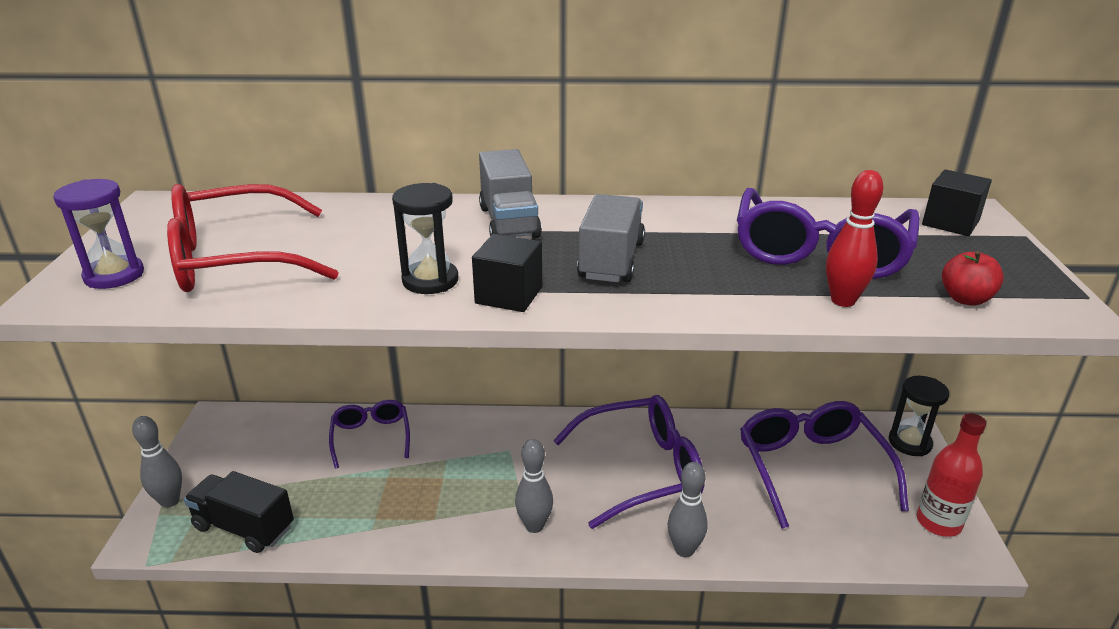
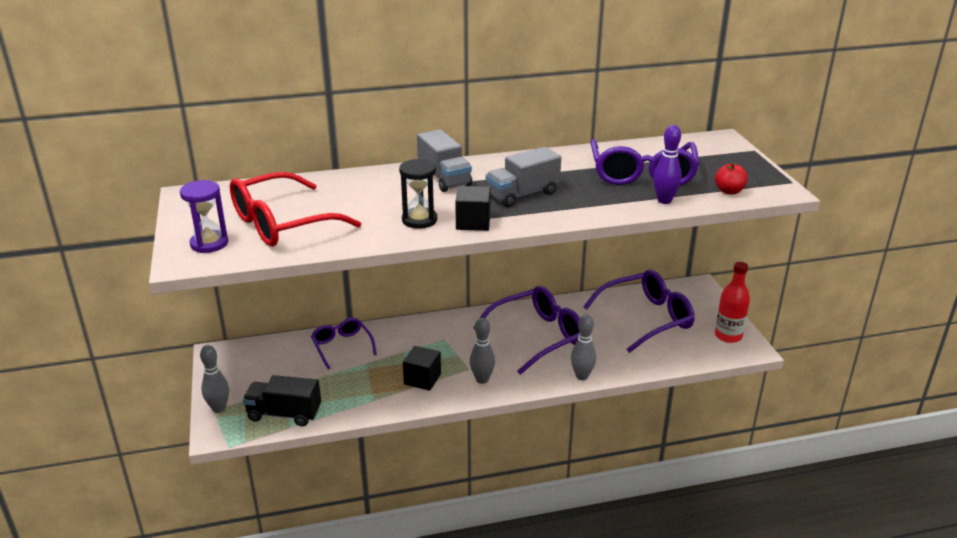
camera: 15 degrees left, 0 degrees up
grey truck [577,194,645,282] -> grey truck turned 120 degrees counterclockwise [486,147,561,207]
purple glasses [740,401,909,529] -> purple glasses turned 90 degrees clockwise [583,270,695,353]
red bowling pin [826,170,883,307] -> purple bowling pin [653,125,682,204]
black hourglass [889,376,949,456] -> none
black cube [922,169,992,236] -> black cube moved to [403,346,441,391]

